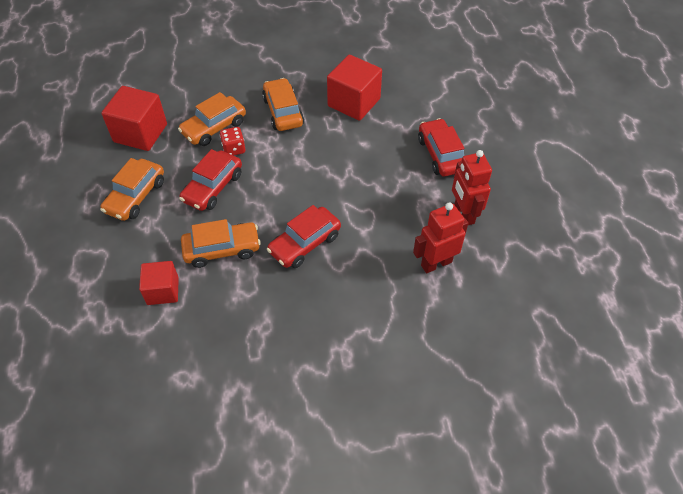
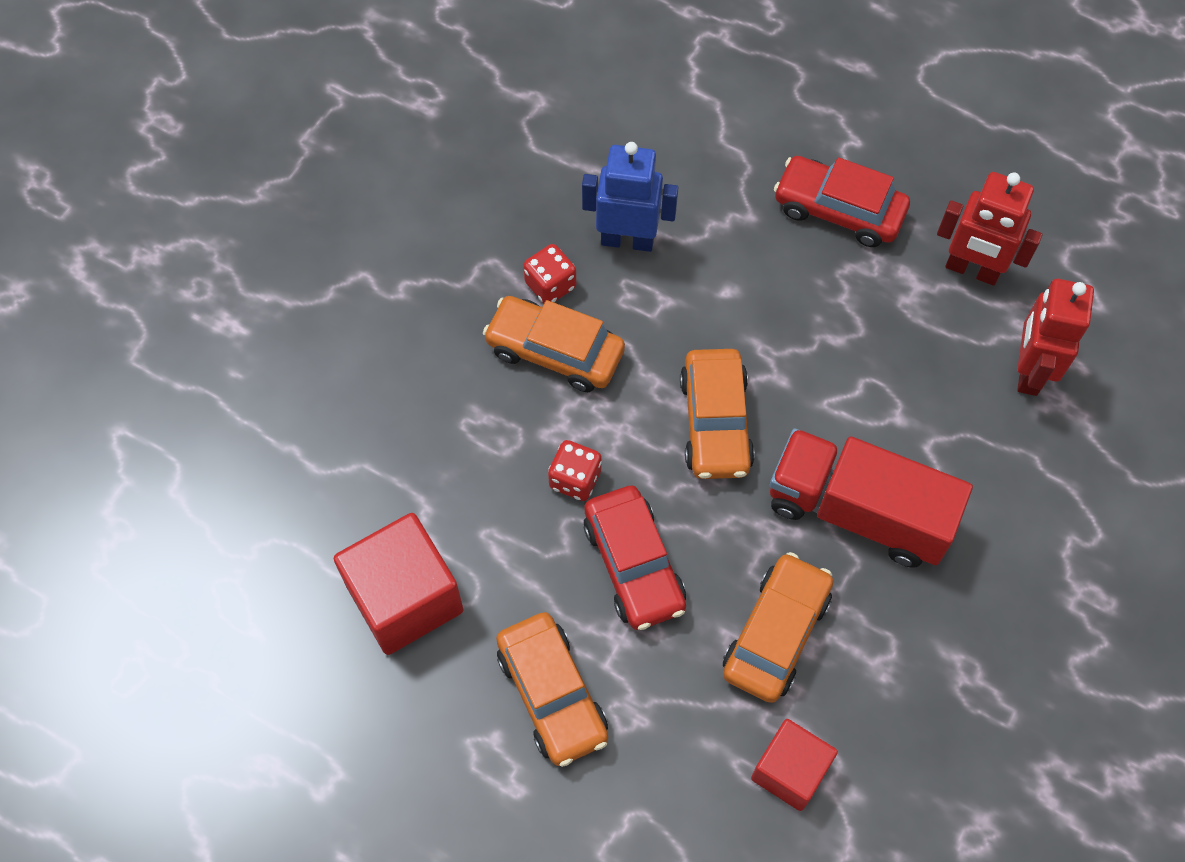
camera: 50 degrees left, 10 degrees up
orange car [178,92,246,146] -> orange car moved to [680,349,755,479]
red car [267,205,341,268] -> red truck [770,429,973,568]
red cube [327,55,382,121] -> blue robot [582,142,678,252]
none -> red dice [523,244,576,303]

